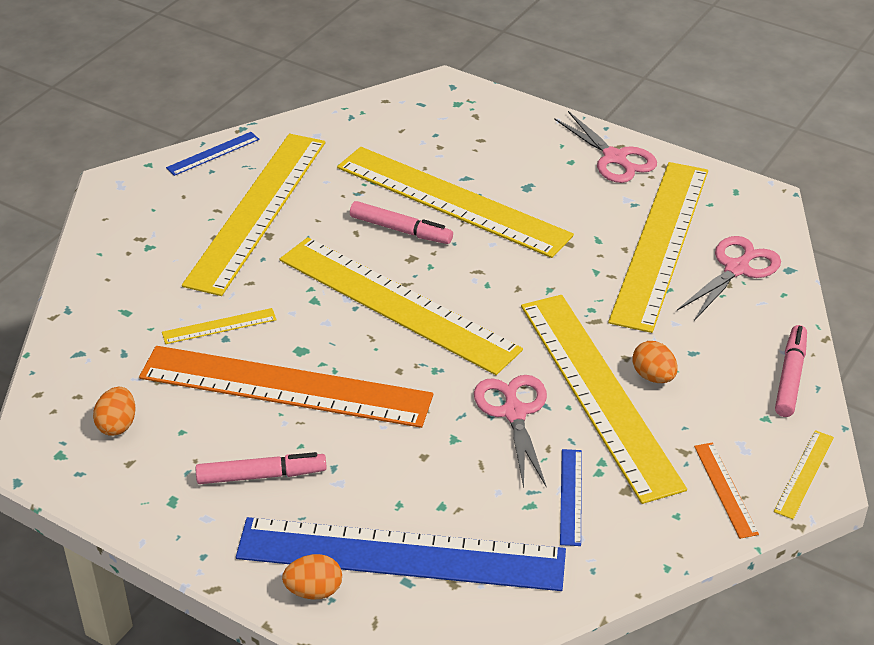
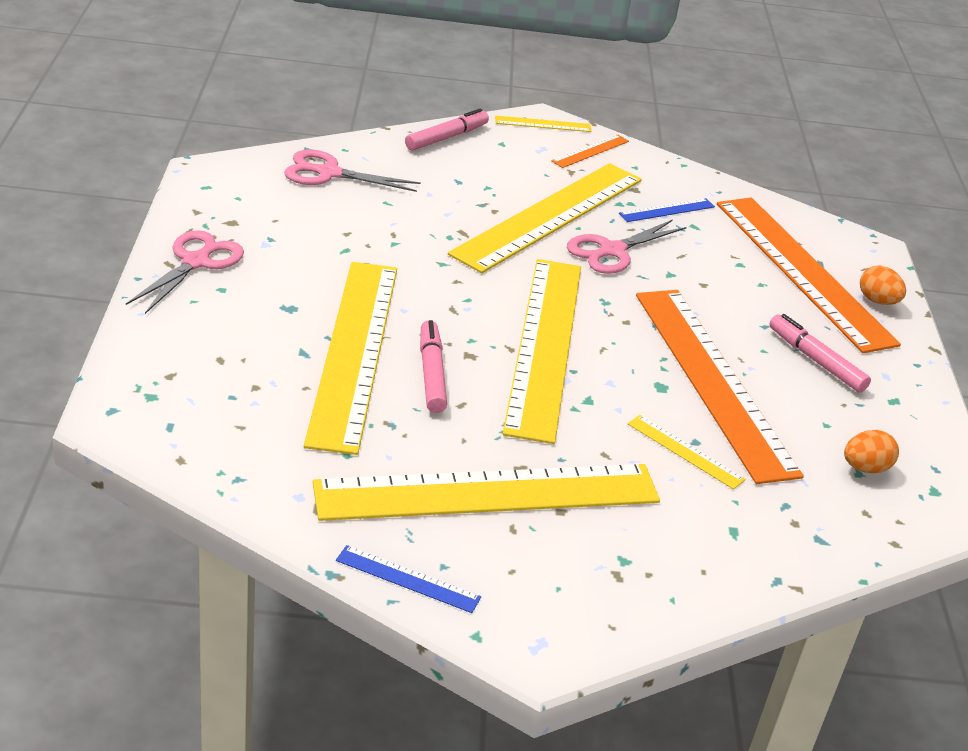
camera: 125 degrees left, 5 degrees down
blue ruler [236,517,566,591] -> orange ruler [717,197,901,353]
yellow ruler [608,162,708,333] -> none
orange egg [632,341,678,383] -> none
pink marker [775,325,807,417] -> pink marker turned 150 degrees clockwise [405,108,489,151]

